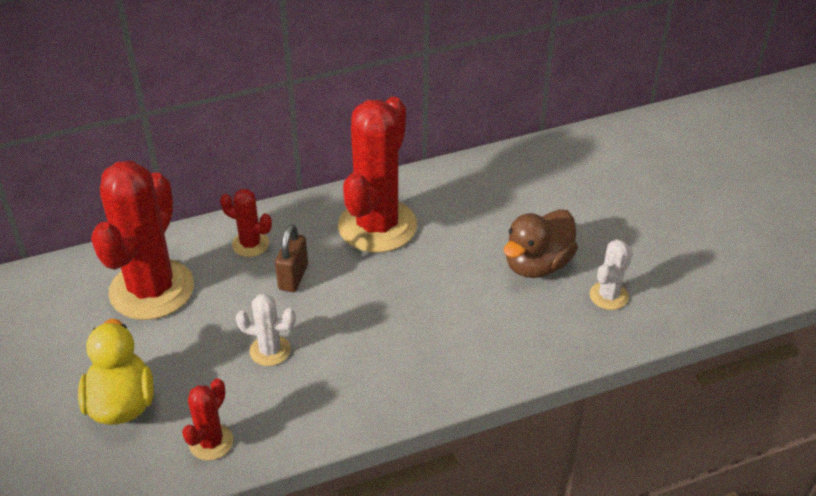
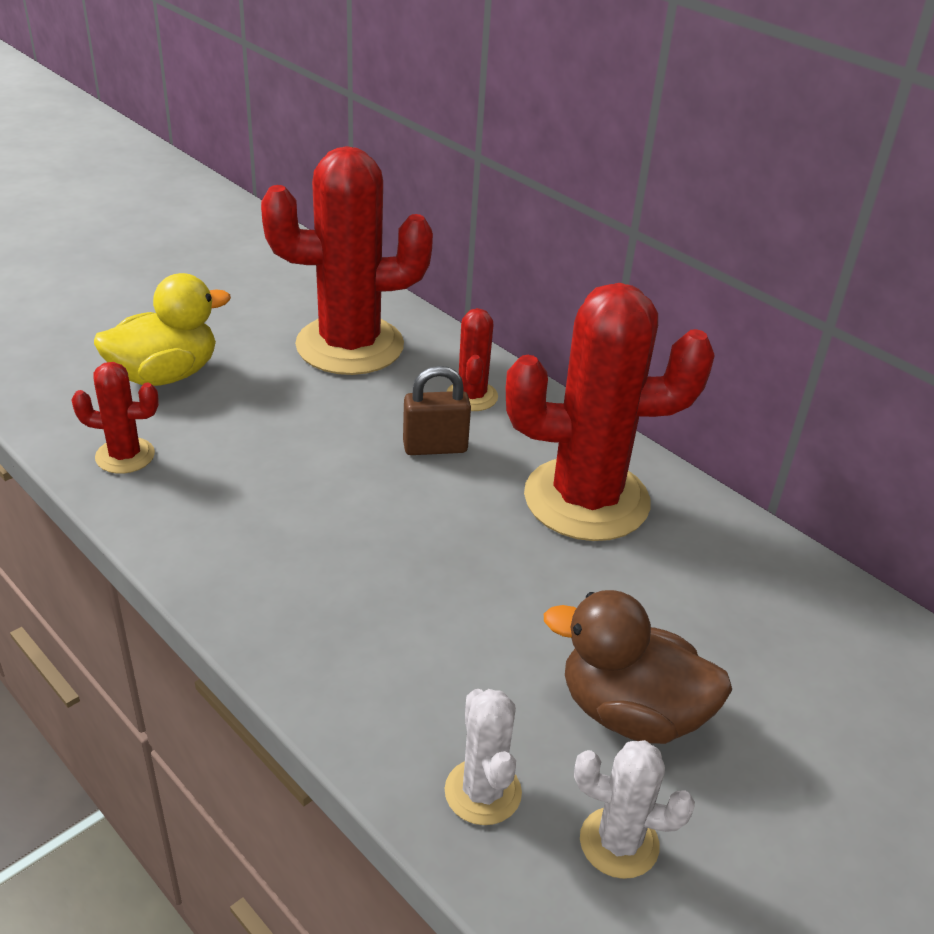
camera: 65 degrees right, 5 degrees down
white cactus [236,293,296,366] -> white cactus moved to [444,689,522,825]

